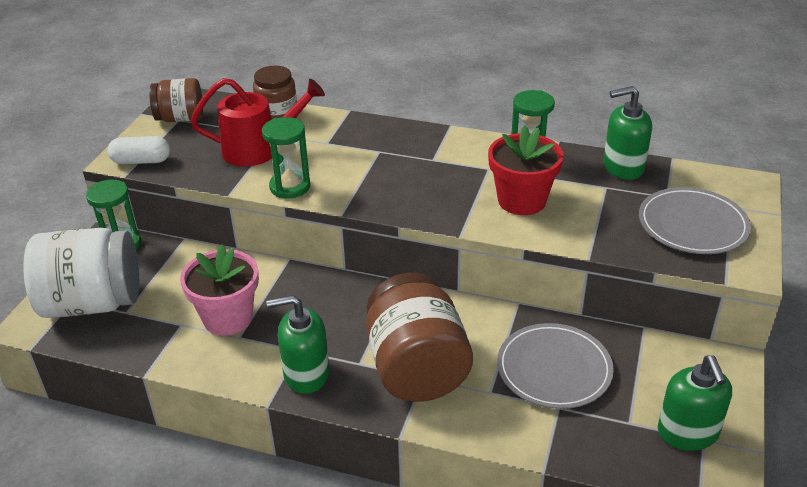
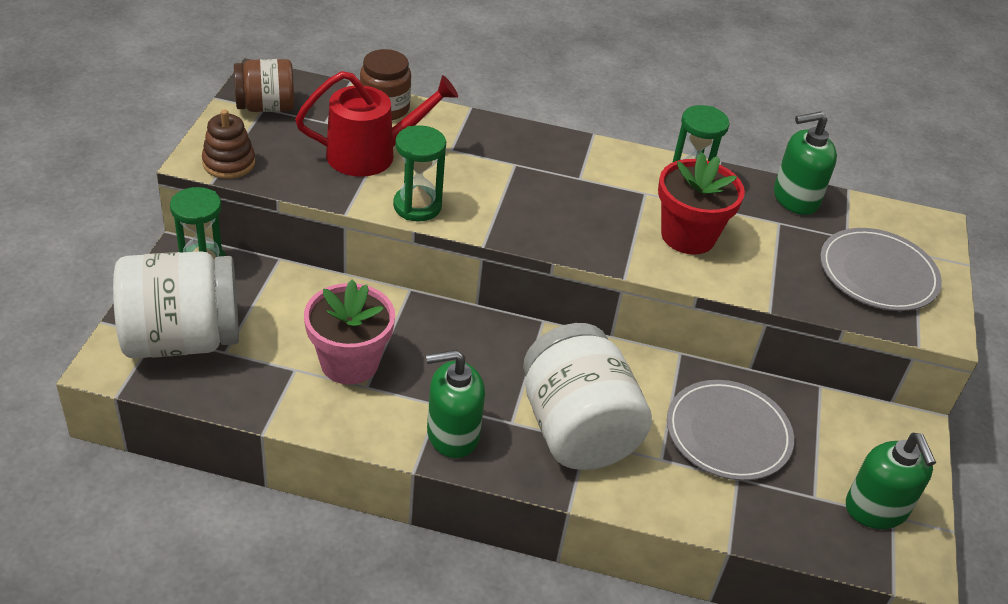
camera: 10 degrees left, 5 degrees up
white capsule [107,136,170,164] -> brown stacking toy [202,109,255,179]
brown jar [366,273,473,402] -> white jar [523,323,652,470]

